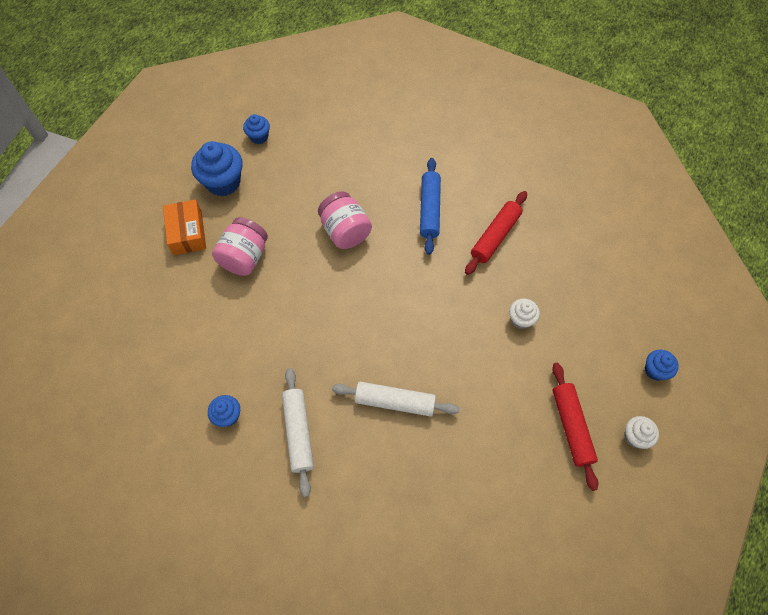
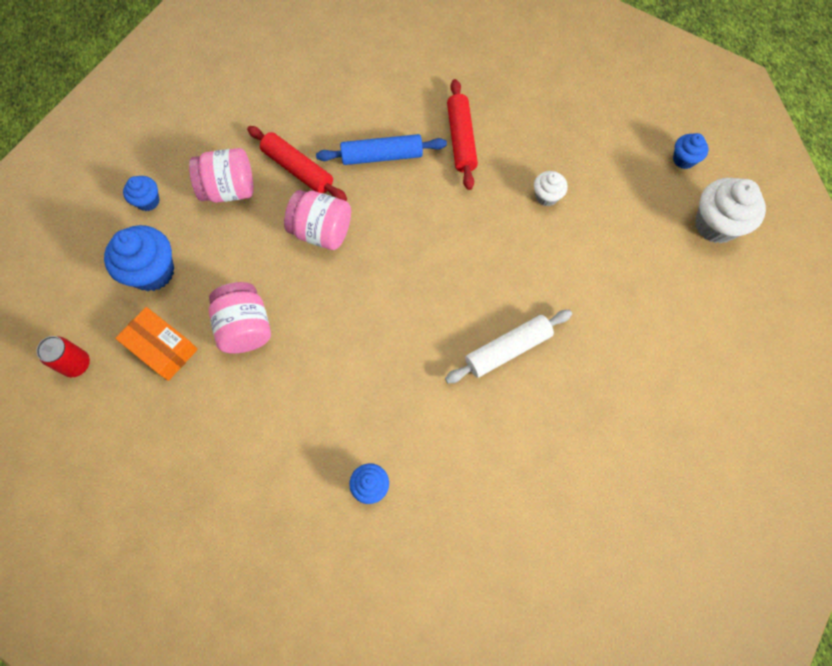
camera: 40 degrees left, 5 degrees up
white rolling pin [282,368,314,497] -> none
blue rolling pin [420,158,441,255] -> blue rolling pin turned 60 degrees counterclockwise [316,134,447,165]
red rolling pin [552,363,598,491] -> red rolling pin moved to [247,126,347,201]
white cupcake [624,416,659,449] -> white cupcake [695,178,766,243], size x1.82
none -> red can [36,336,90,377]
none -> pink jar [189,148,254,203]

